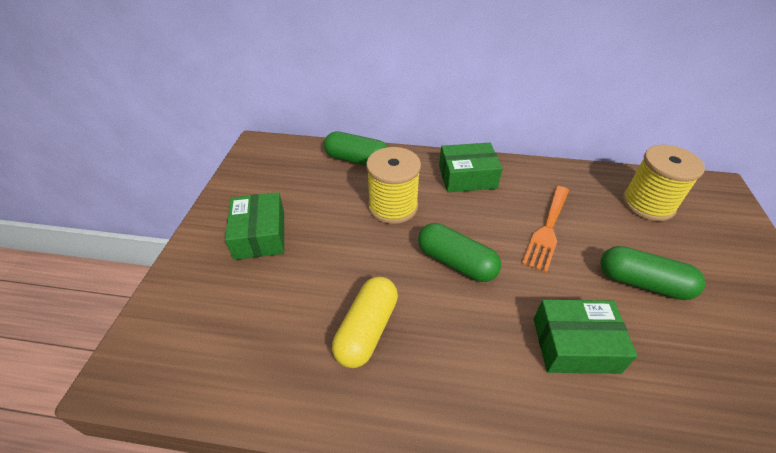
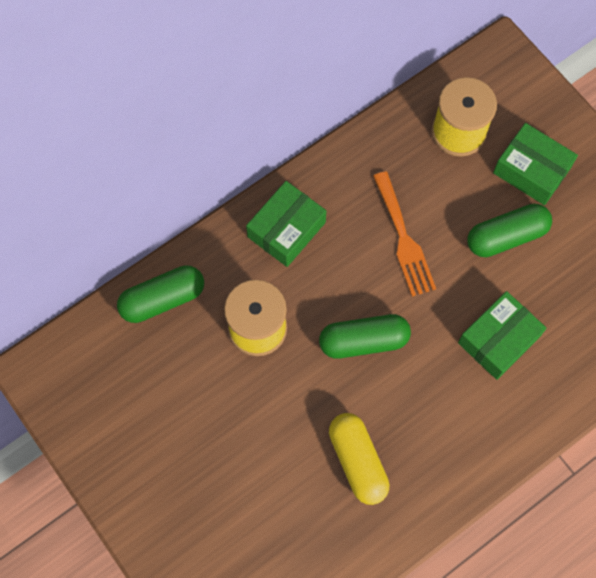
camera: 45 degrees left, 25 degrees up
green box [225,192,284,260] -> green box moved to [493,123,578,205]

